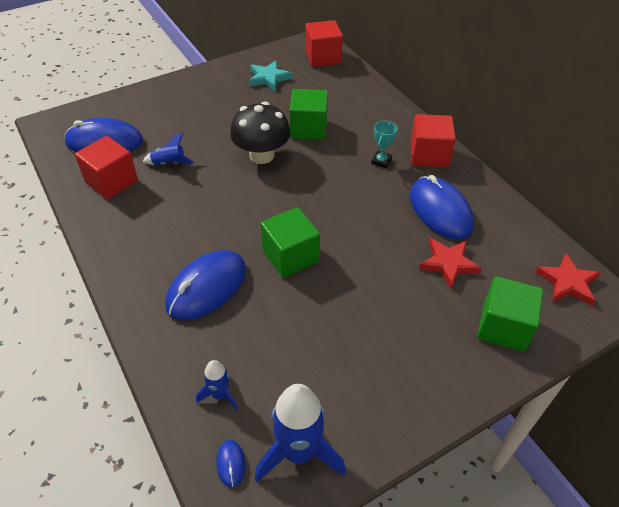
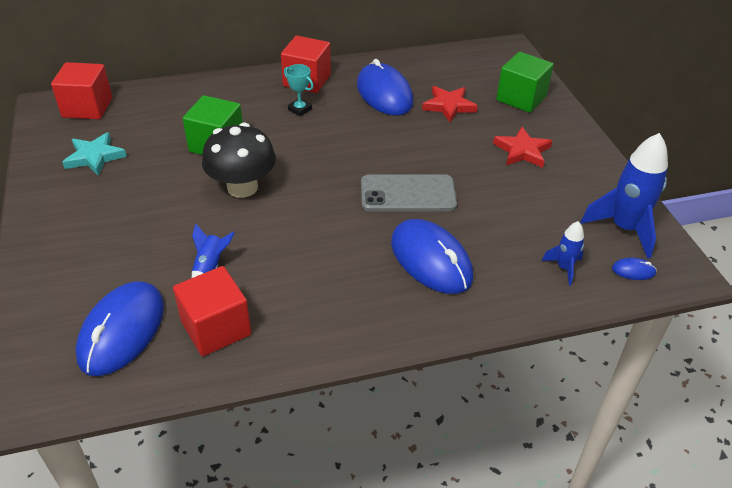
camera: 75 degrees left, 5 degrees down
green cube [261,207,320,278] -> grey phone [361,174,457,212]
blue mouse [410,175,474,240] -> blue mouse turned 75 degrees clockwise [357,59,413,116]
red star [536,253,601,306] -> red star moved to [493,127,552,168]

